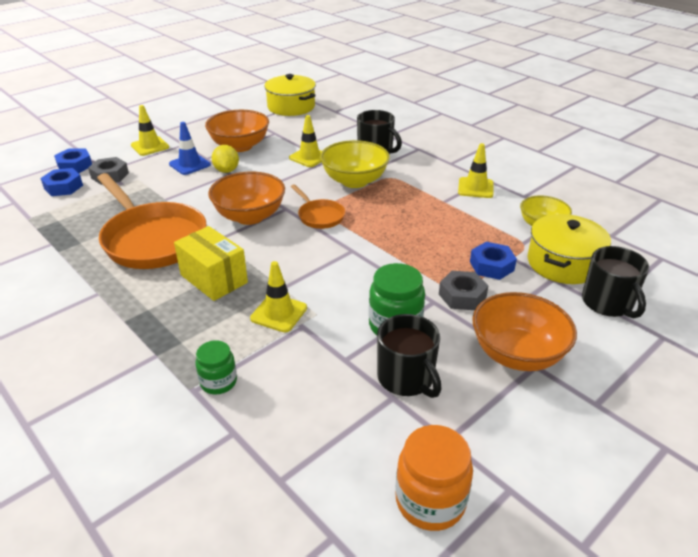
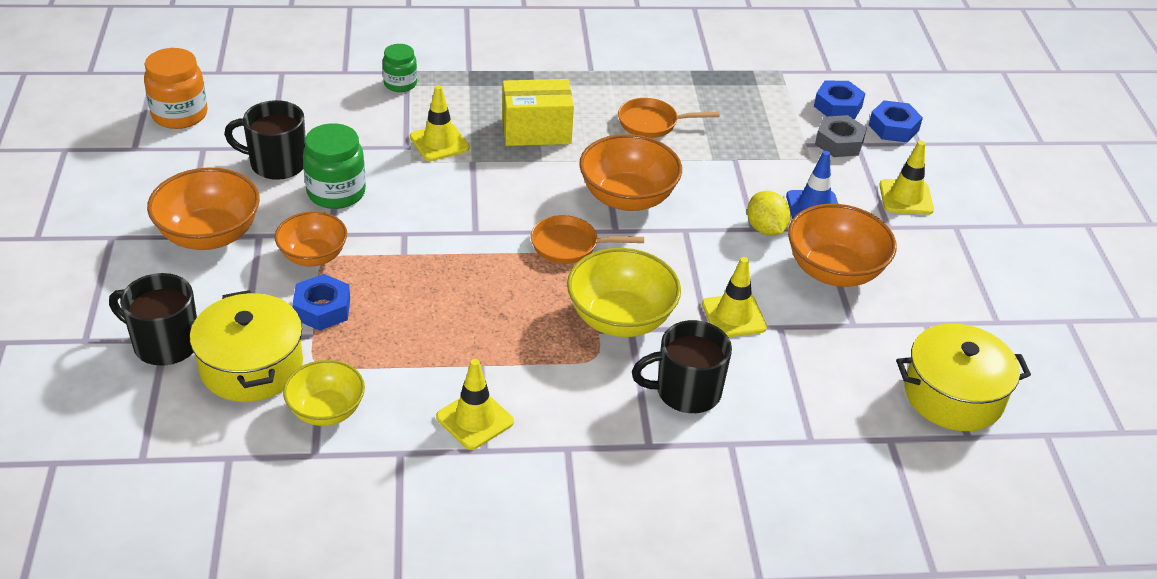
camera: 125 degrees right, 5 degrees up
orange pan [97,173,207,269] -> orange pan [618,98,720,138], size x0.48
yellow lemon [211,145,239,173] -> yellow lemon turned 45 degrees clockwise [747,191,791,236]
grey nut [439,271,488,310] -> orange bowl [275,212,347,266]

